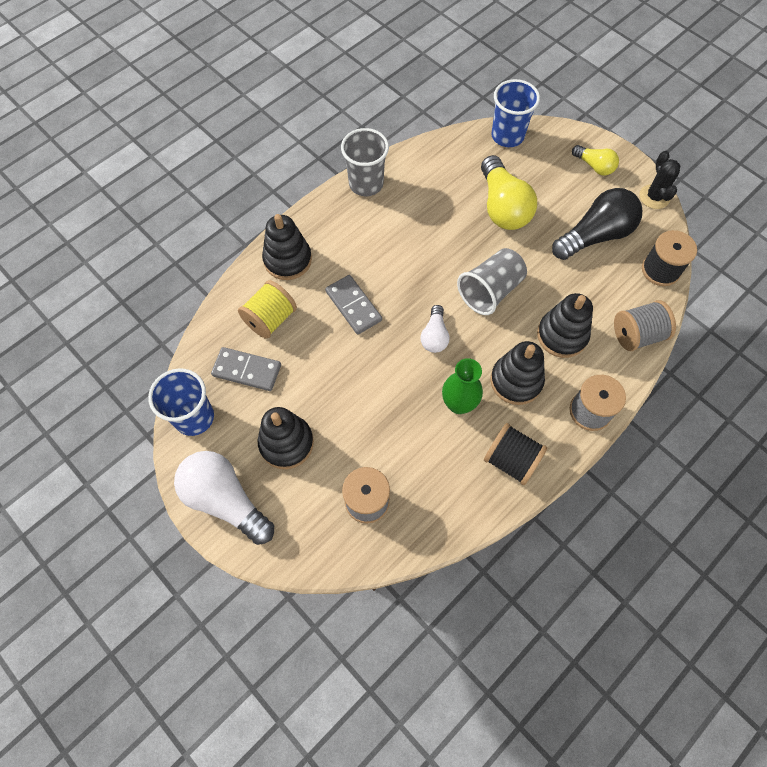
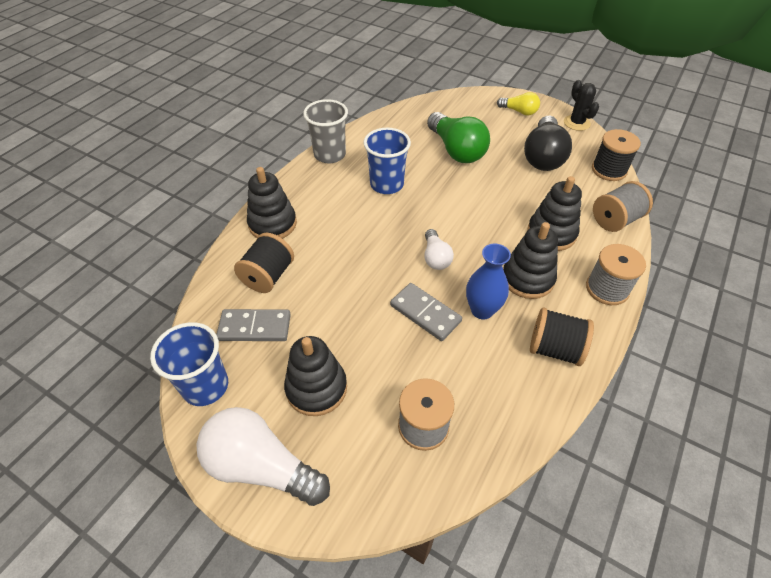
camera: 15 degrees left, 15 degrees down
yellow spool [238,280,297,339] -> black spool [234,233,294,293]
grey domino [325,275,382,335] -> grey domino moved to [390,283,462,341]
green vase [442,358,483,414] -> blue vase [466,243,511,320]
grey cup [457,248,527,315] -> none
yellow light bulb [481,155,537,230] -> green light bulb [427,112,490,163]
blue cup [491,79,540,147] -> blue cup moved to [363,128,411,194]
black light bulb [552,188,642,260] -> black light bulb turned 150 degrees clockwise [524,116,572,171]

